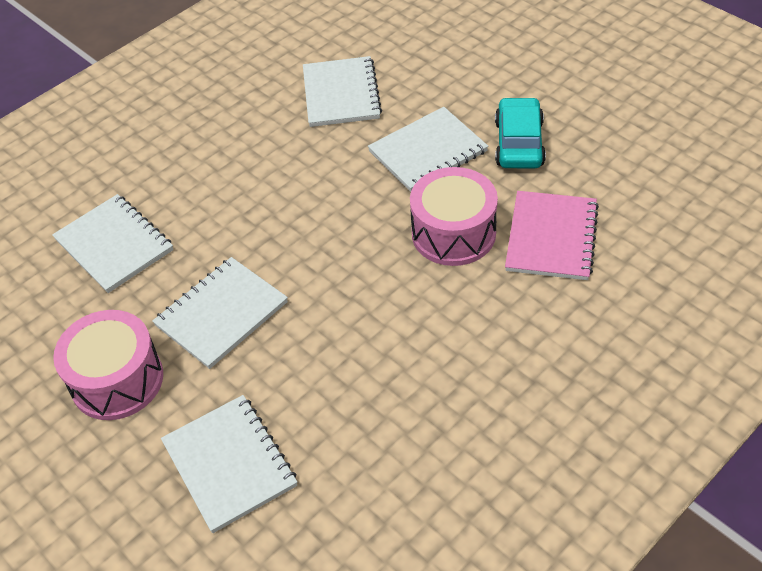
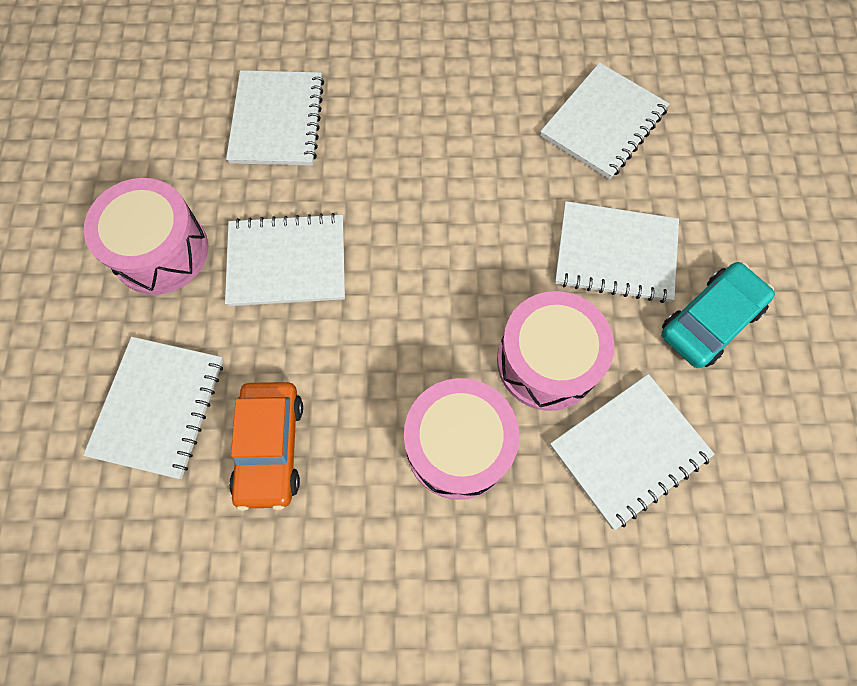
camera: 40 degrees right, 20 degrees up
pink notebook [505,191,599,280] -> white notebook [550,374,715,530]
none -> orange car [229,382,303,511]
none -> pink drum [404,378,519,500]

